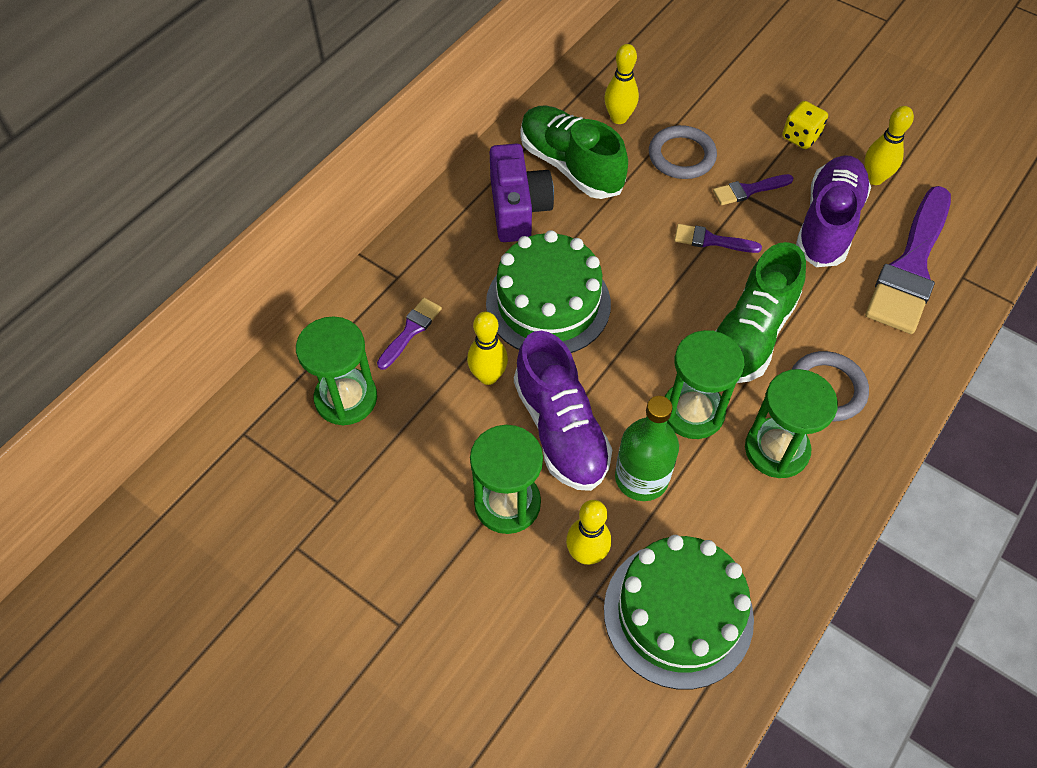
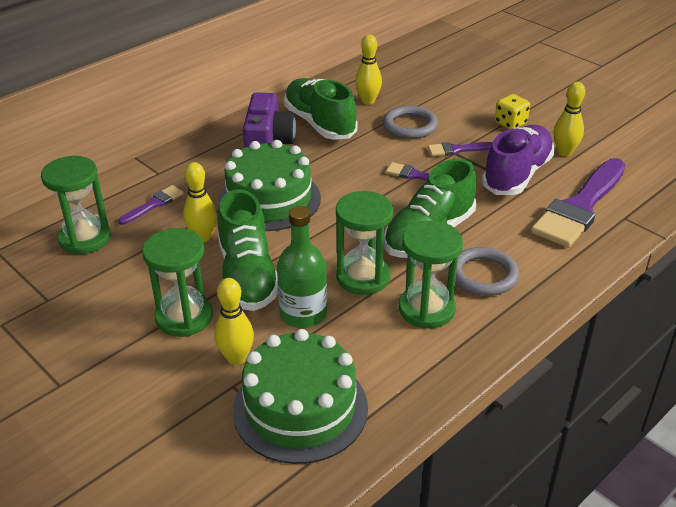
camera: 10 degrees right, 20 degrees down
purple shoe [514,331,612,491] -> green shoe [218,190,278,311]

